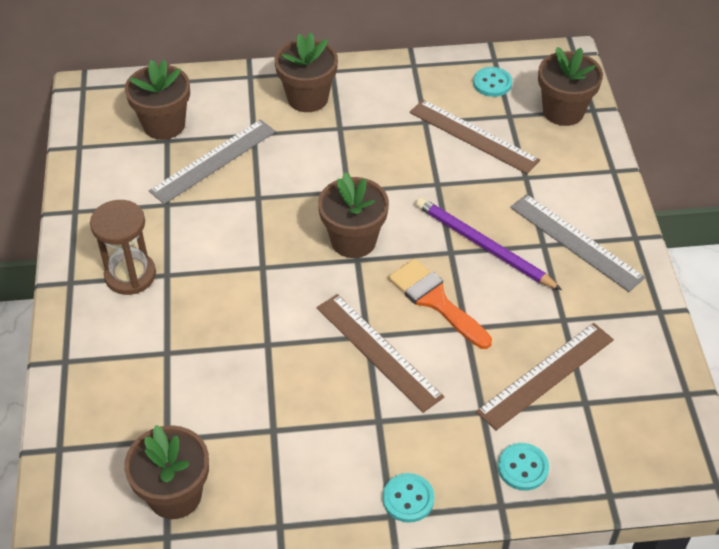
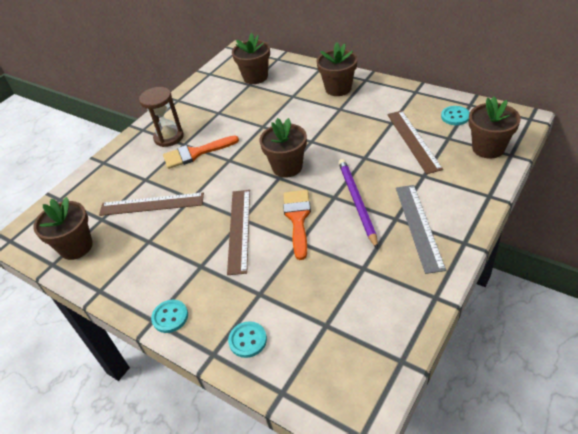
camera: 45 degrees right, 5 degrees down
grey ruler [149,119,276,204] -> none
brown ruler [476,323,614,430] -> brown ruler moved to [99,192,204,216]
none -> orange brush [163,135,239,169]

